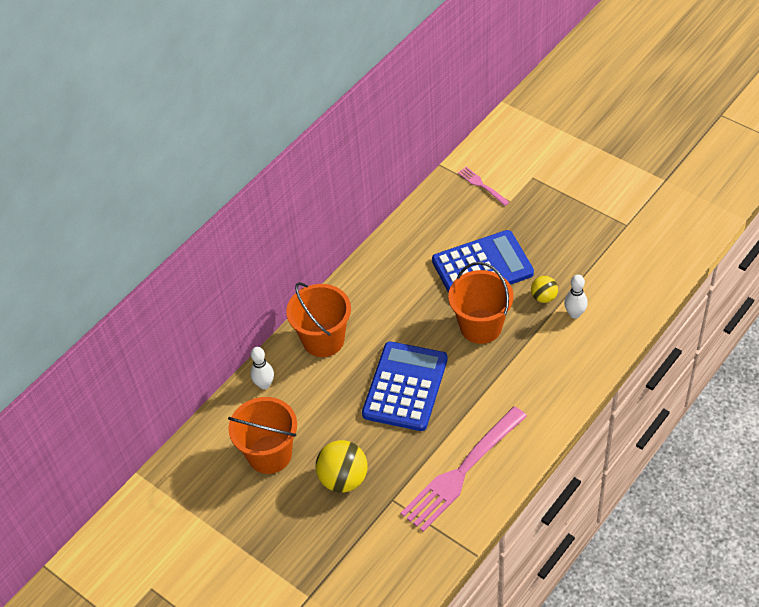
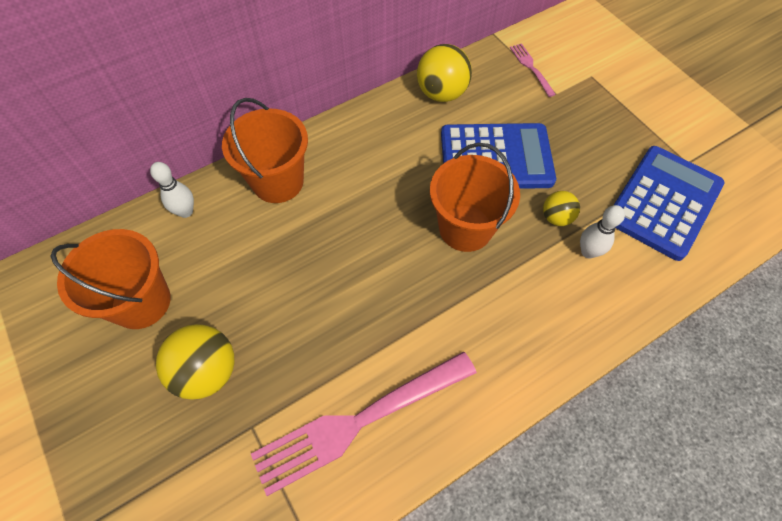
camera: 15 degrees right, 10 degrees up
blue calculator [362,341,448,431] -> blue calculator moved to [614,146,725,261]
none -> yellow ball [417,44,472,102]

